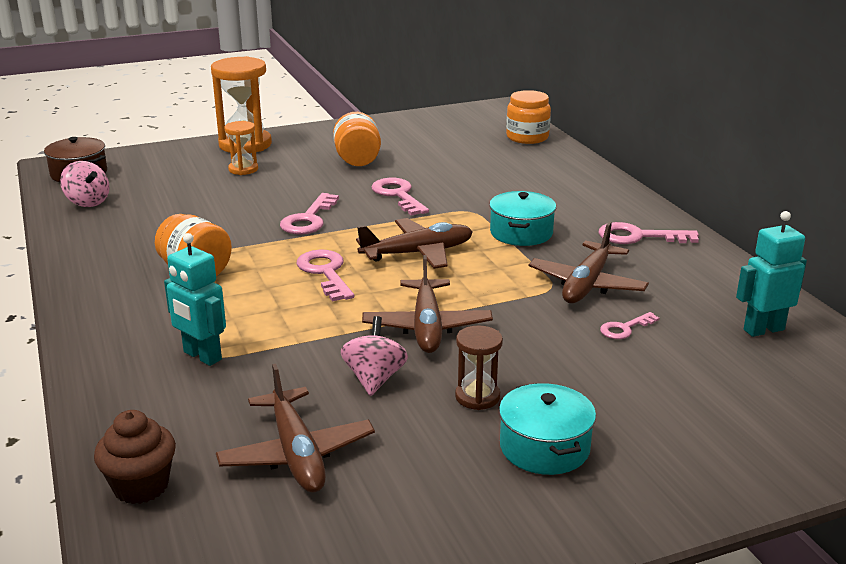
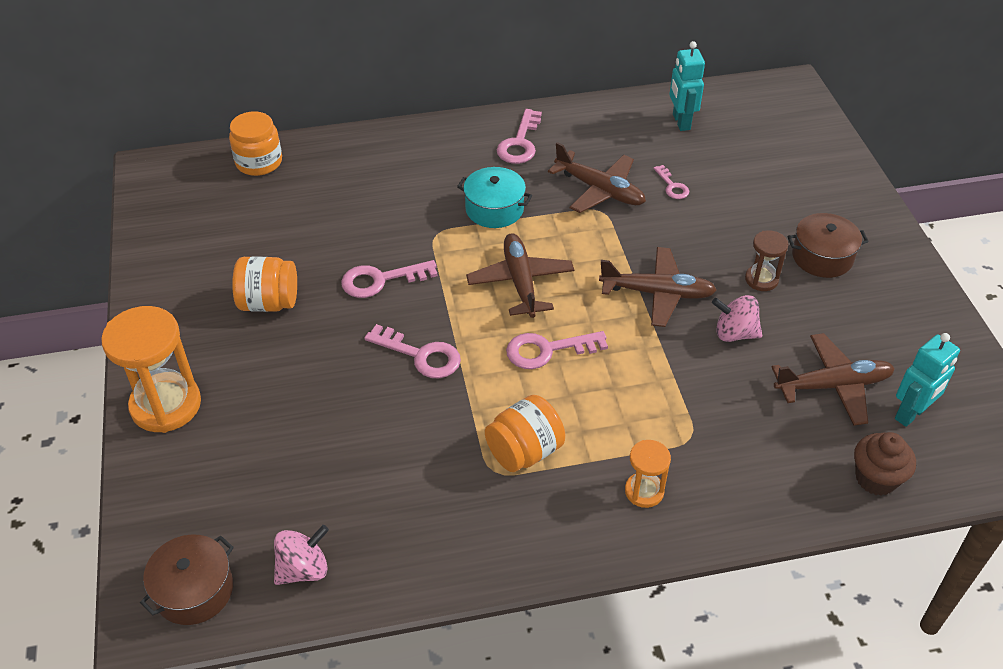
camera: 80 degrees left, 20 degrees up
turquoise robot [164,233,226,366] -> turquoise robot moved to [895,333,960,427]
orange hourglass [225,121,258,175] -> orange hourglass moved to [625,440,671,508]
turquoise pot [499,383,596,475] -> brown pot [788,213,868,278]

